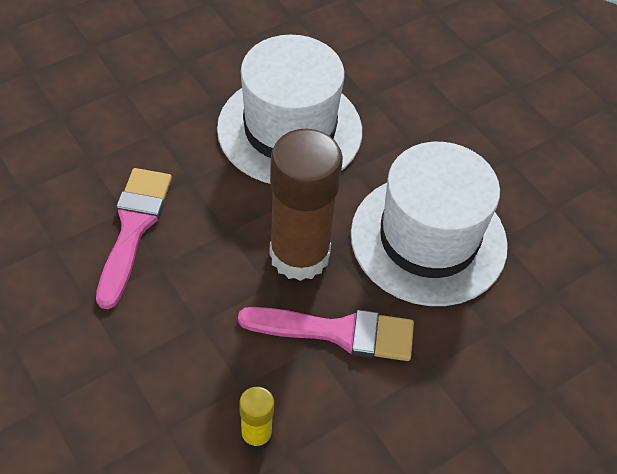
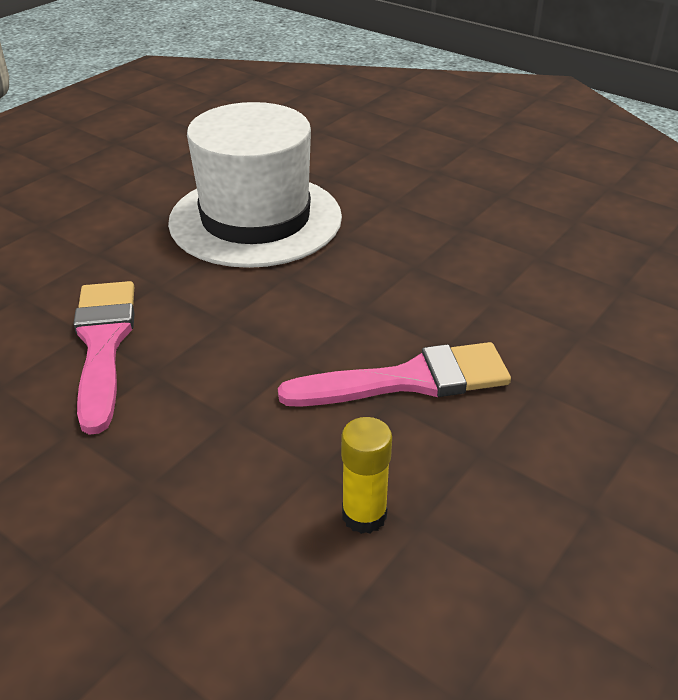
camera: 15 degrees left, 15 degrees down
brown glue stick [269,128,343,281] -> none
white hat [351,142,508,306] -> none

